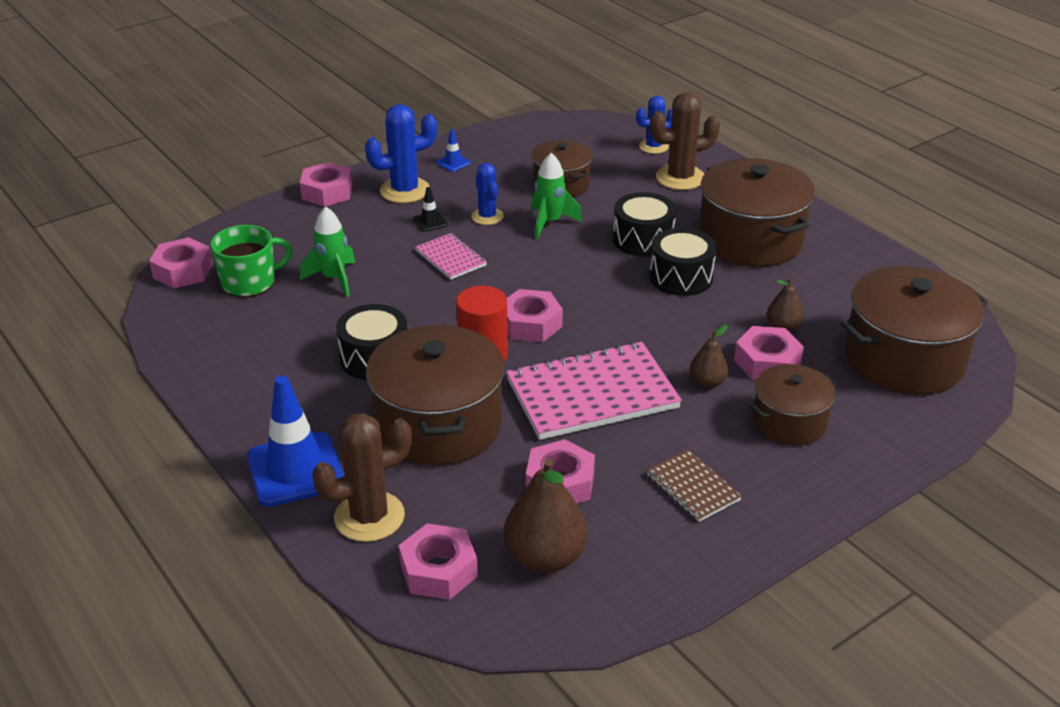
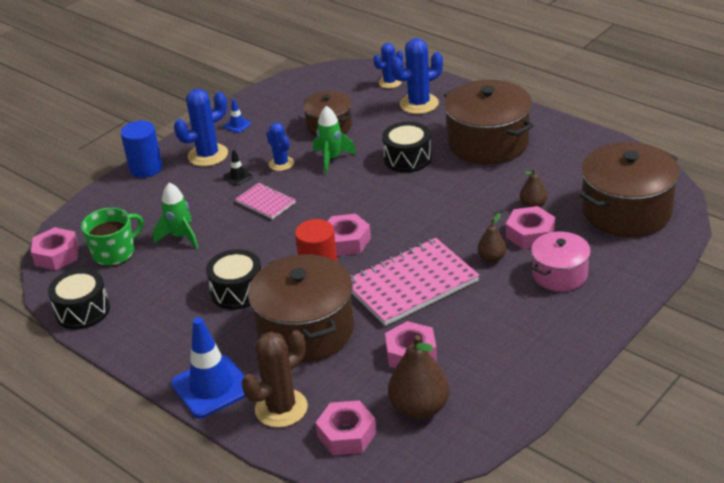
camera: 10 degrees left, 0 degrees up
pink nut [300,162,352,207] -> blue cylinder [121,121,163,178]
brown notebook [647,450,742,522] -> none
black drum [649,228,717,296] -> black drum moved to [48,269,110,330]
brown cactus [650,92,720,190] -> blue cactus [391,38,443,114]
brown pot [750,364,838,446] -> pink pot [531,232,591,291]

